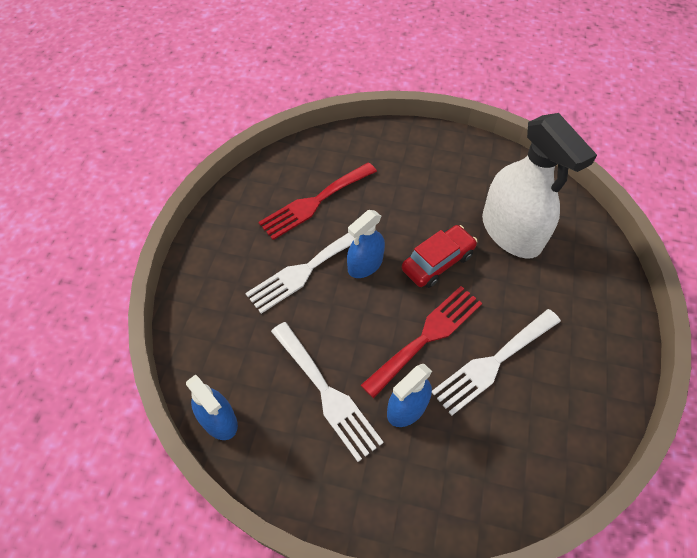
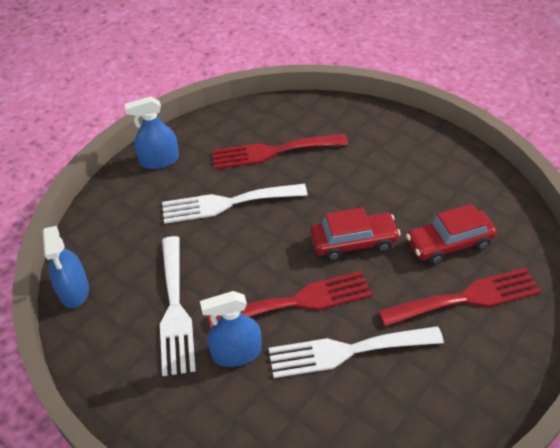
camera: 30 degrees right, 10 degrees down
blue spray bottle [347,210,385,278] -> blue spray bottle moved to [124,96,179,169]
white spray bottle [482,113,597,258] -> red car [406,204,497,265]
none -> red fork [378,268,542,327]

